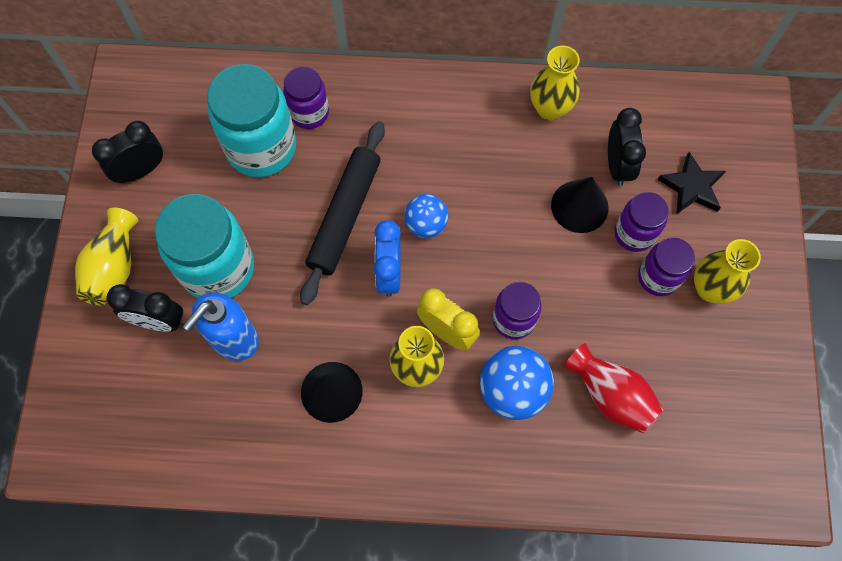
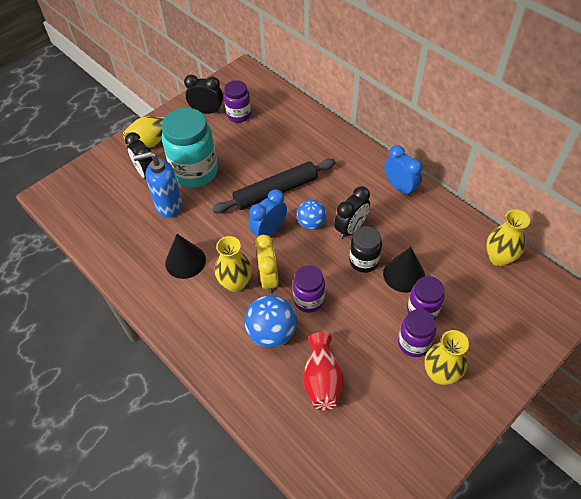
camera: 45 degrees right, 15 degrees down
turquoise jar [207,64,296,177] -> none
purple jar [283,66,329,129] -> purple jar moved to [224,80,251,123]
yellow vase [530,45,580,121] -> yellow vase moved to [486,209,530,267]
black clock [608,108,646,186] -> black clock moved to [334,186,370,239]
black star [658,152,726,214] -> none
none -> black jar [349,226,382,273]
none -> blue clock [384,145,423,197]

